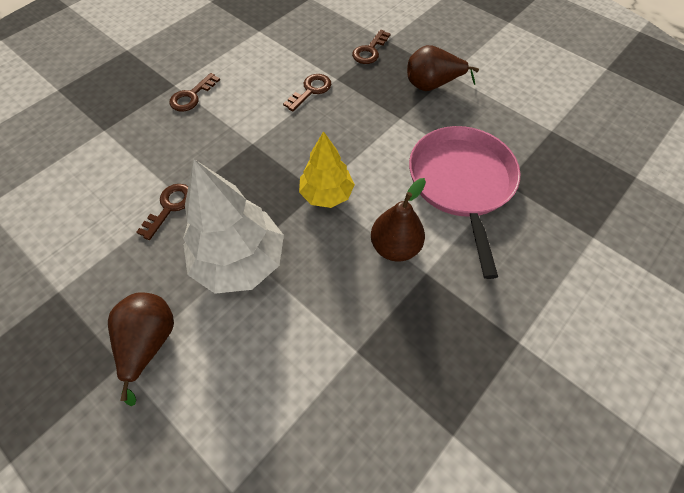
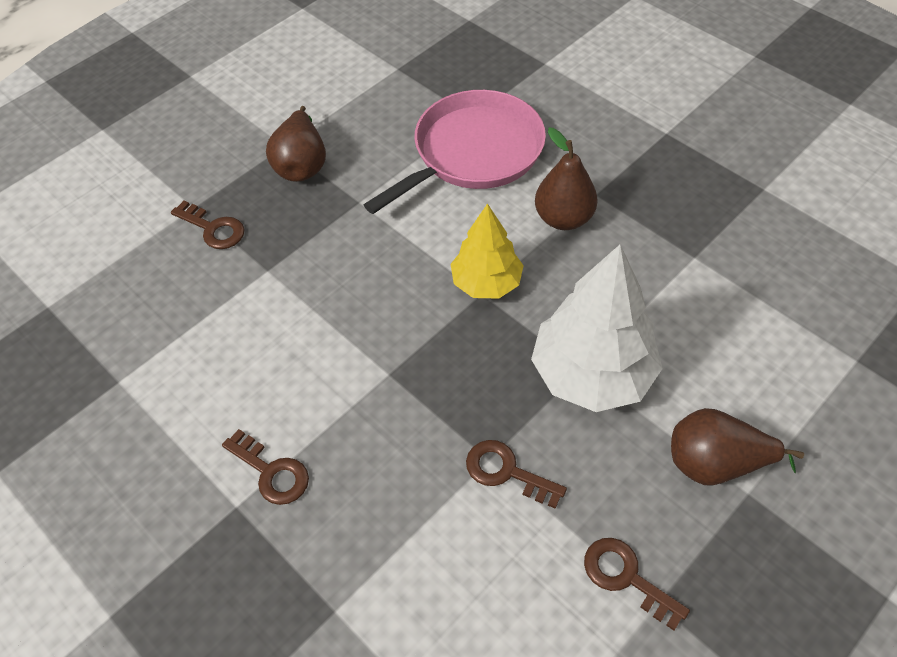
camera: 85 degrees left, 5 degrees down
brown key [283,74,331,112] -> brown key moved to [584,538,690,631]
pink pan [409,126,520,279] -> pink pan turned 135 degrees clockwise [364,90,546,214]

